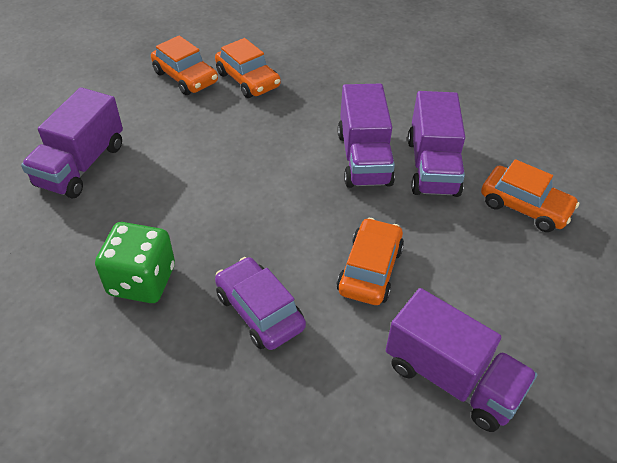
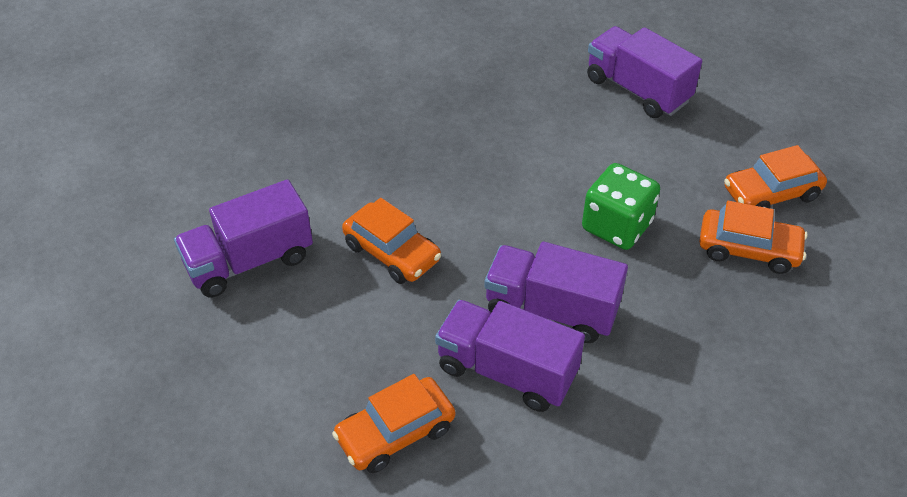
camera: 115 degrees right, 0 degrees up
green dice [95,222,175,303] -> green dice moved to [582,163,660,250]
orange car [215,38,281,98] -> orange car turned 150 degrees counterclockwise [699,201,808,274]
purple car [215,257,306,350] -> none

